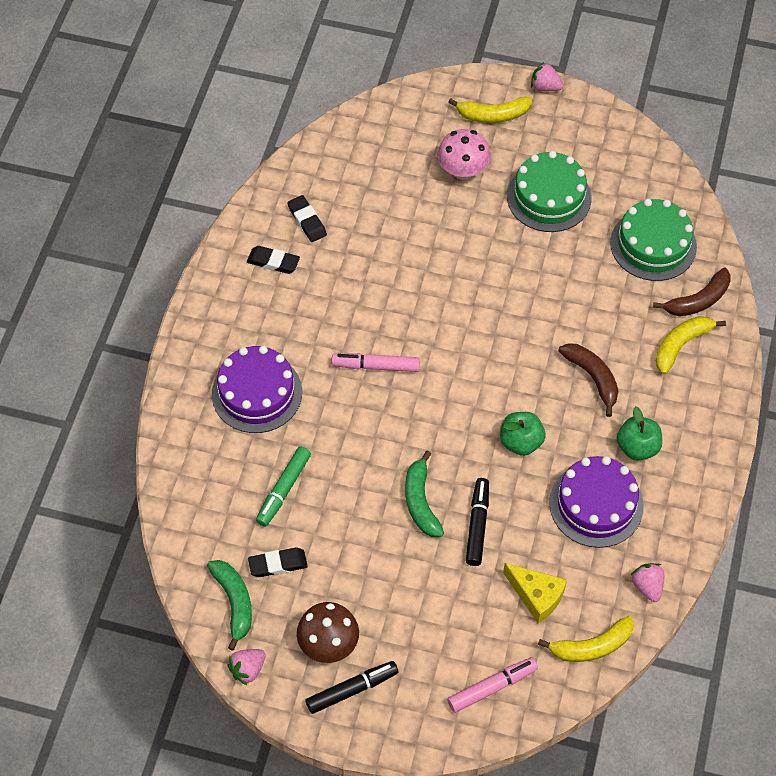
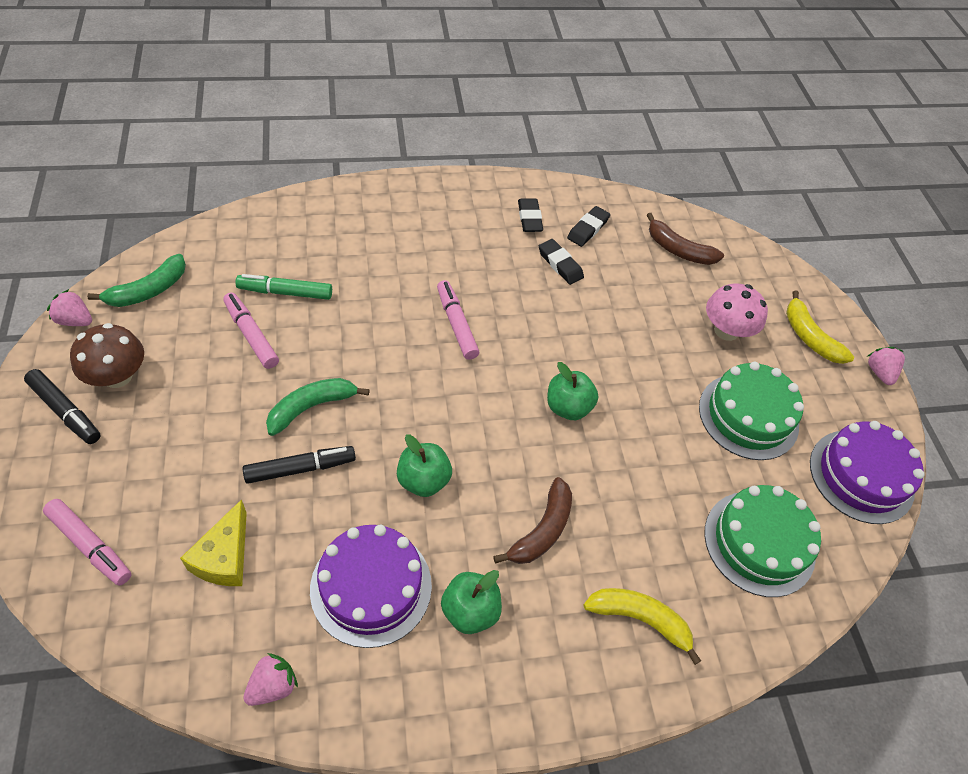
camera: 60 degrees right, 5 degrees down
purple cake [212,346,302,433] -> purple cake moved to [810,421,924,524]
black eraser [248,548,308,577] -> black eraser moved to [539,239,584,285]
yellow banana [538,616,634,662] -> none
brown banana [653,267,731,316] -> brown banana moved to [647,213,724,265]
none -> pink marker [223,293,279,369]
none -> green apple [547,362,598,420]

